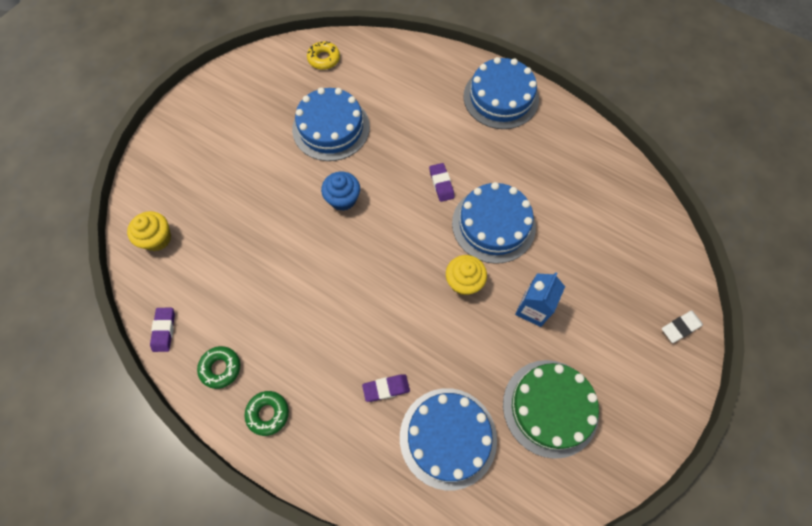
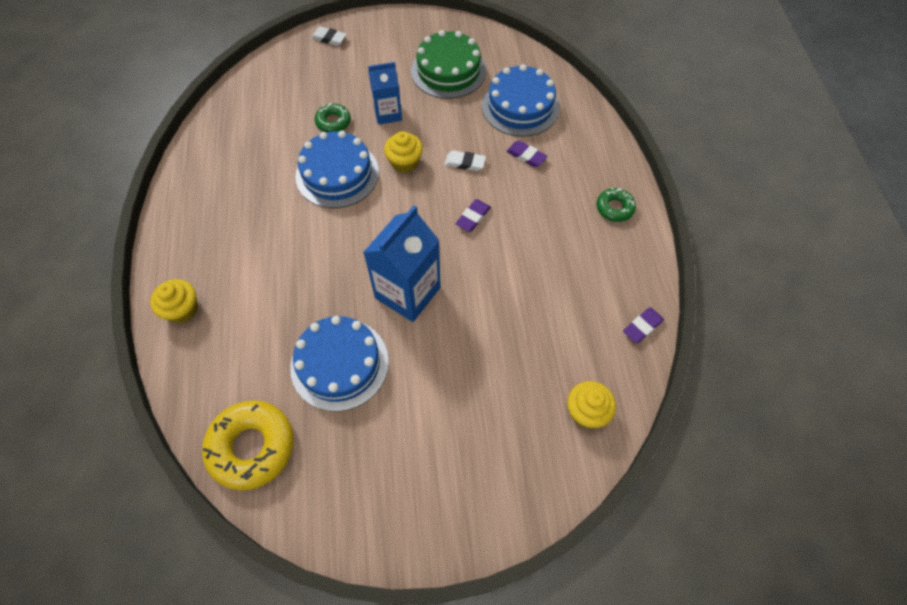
camera: 130 degrees left, 5 degrees down
green donut [197,346,240,389] -> green donut moved to [315,103,351,133]
yellow donut [307,41,340,70] -> yellow donut [202,400,294,490], size x1.87
blue cupcake [321,172,360,211] -> blue carton [363,205,441,322]
purple eraser [429,163,455,202] -> purple eraser moved to [456,199,491,232]
blue cake [463,57,539,129] -> none
none -> yellow cupcake [150,279,198,323]
none -> white eraser [444,150,486,171]

